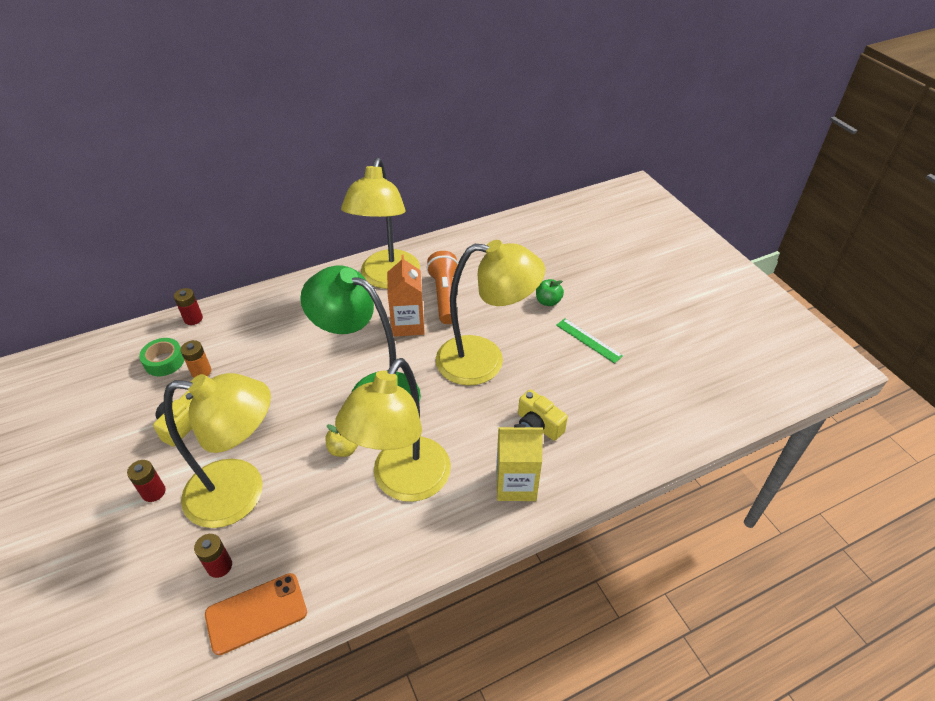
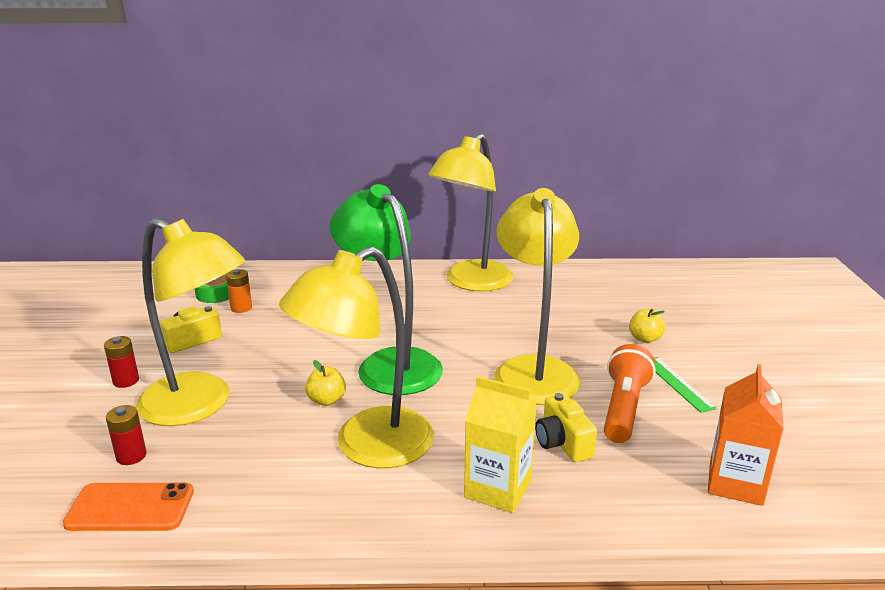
camera: 25 degrees right, 20 degrees down
red battery [174,288,203,325] -> none
orange carton [387,255,425,337] -> orange carton moved to [708,364,784,506]
orange flashlight [426,251,458,324] -> orange flashlight moved to [604,344,656,443]
yellow lamp [436,240,545,386] -> yellow lamp turned 120 degrees counterclockwise [494,188,581,405]
green apple [536,279,564,306] -> yellow apple [629,309,665,343]

